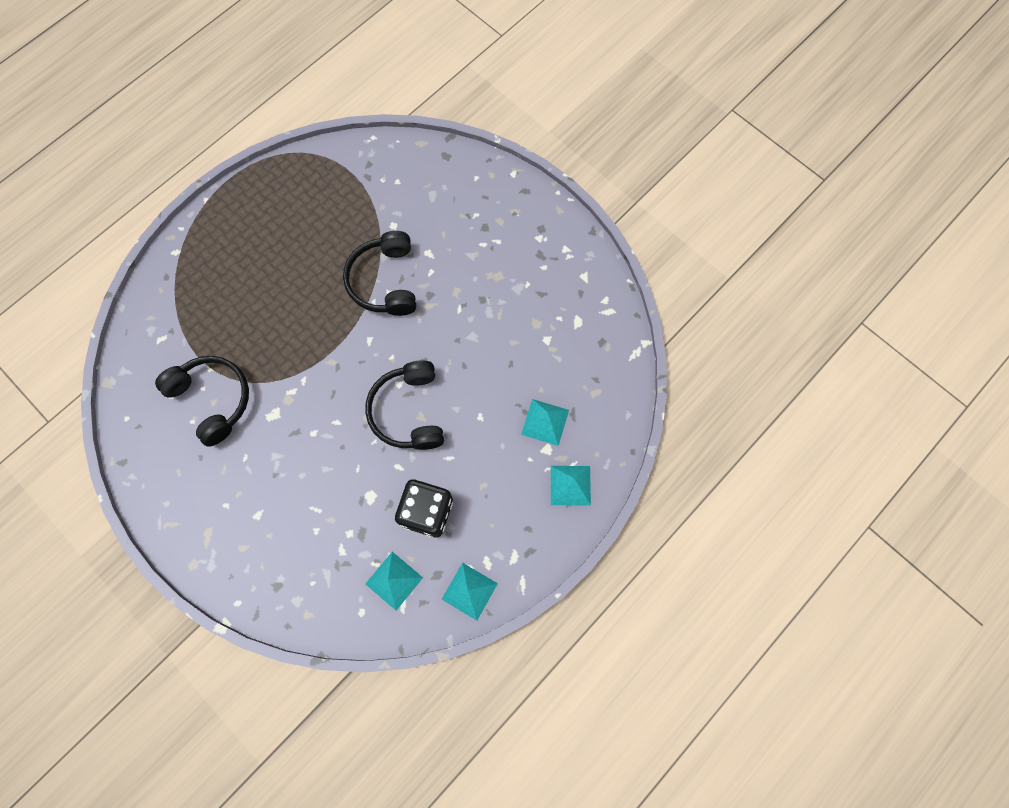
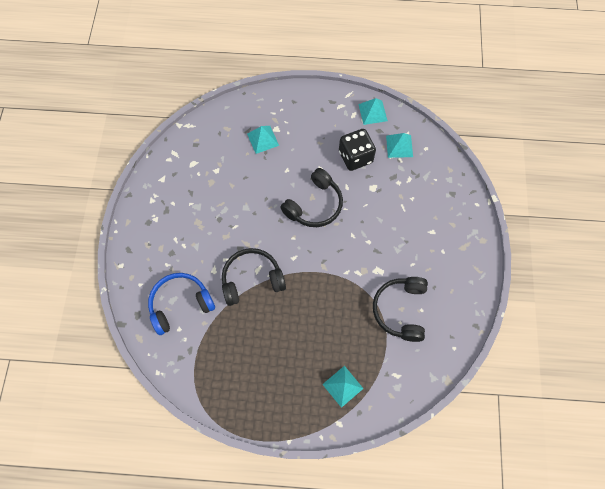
camera: 130 degrees left, 5 degrees down
black headphones [343,231,416,316] -> black headphones turned 150 degrees counterclockwise [222,248,286,306]
turquoise pyramid [551,466,591,506] -> turquoise pyramid moved to [322,366,364,408]
none -> blue headphones [148,273,215,335]

